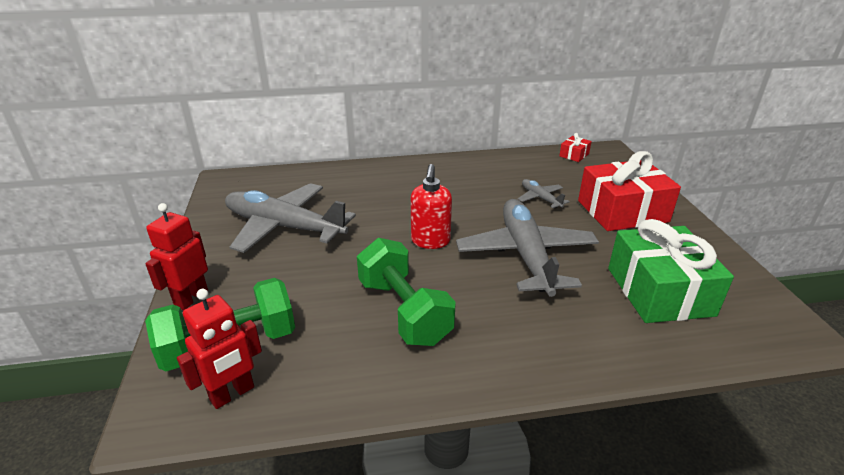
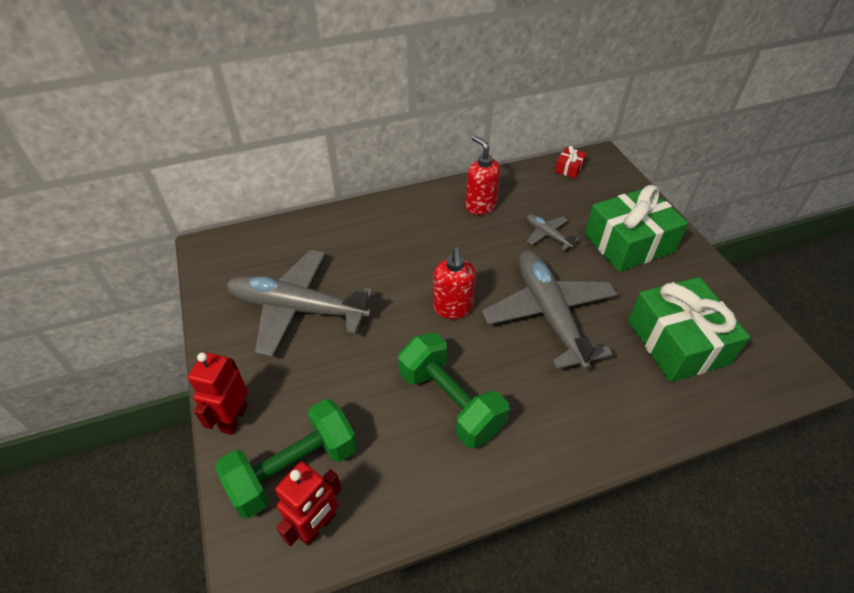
camera: 10 degrees left, 15 degrees up
red gift [578,151,681,231] -> green gift [585,185,688,272]
none -> red soap dispenser [465,135,501,215]

